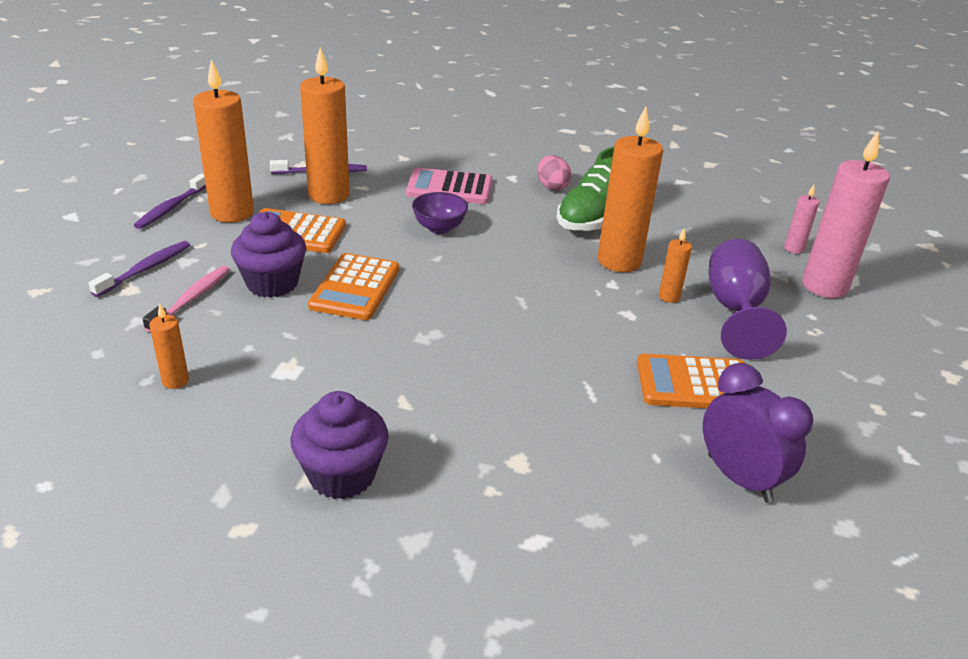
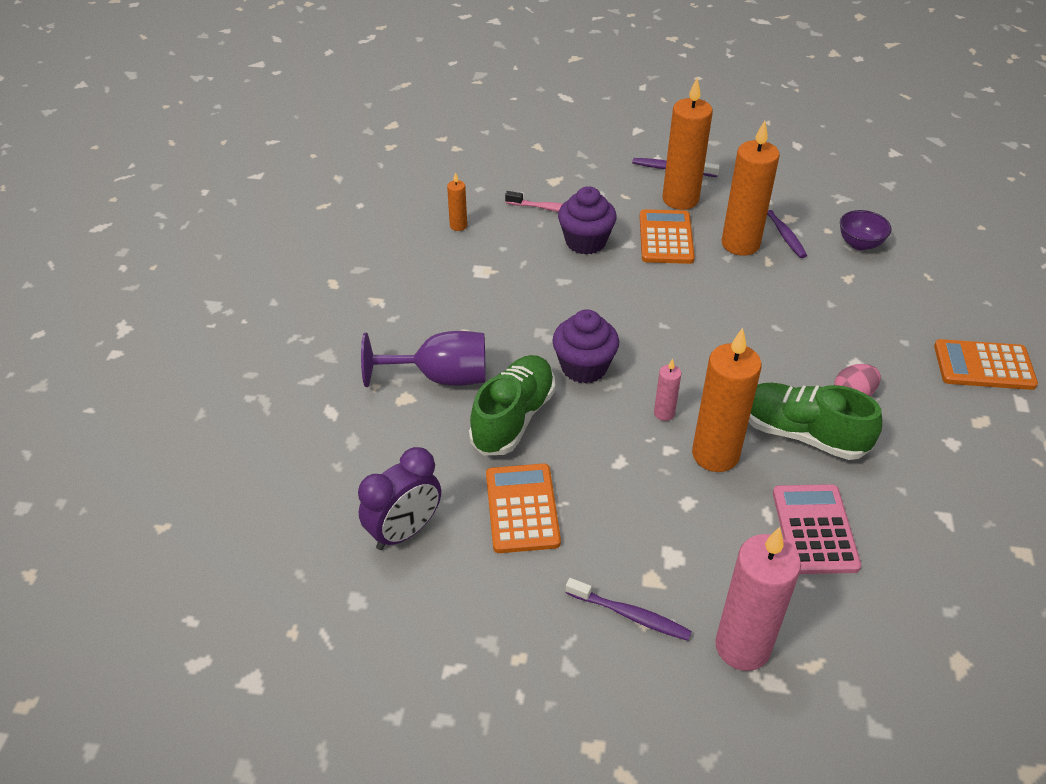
camera: 85 degrees right, 10 degrees up
purple toothbrush [89,241,190,297] -> purple toothbrush moved to [565,578,692,641]
purple cupcake [291,391,389,499] -> purple cupcake moved to [552,309,619,384]
orange calculator [308,253,399,320] -> orange calculator moved to [934,339,1038,390]
pink calculator [406,168,492,204] -> pink calculator moved to [773,484,861,574]
purple bowl [412,192,468,234] -> purple bowl moved to [840,210,892,250]
orange candle [659,228,692,303] -> none
purple goblet [709,239,787,360] -> purple goblet moved to [361,331,485,387]
pink candle [784,185,819,254] -> pink candle moved to [654,359,681,421]
none -> green shoe [469,355,555,455]

